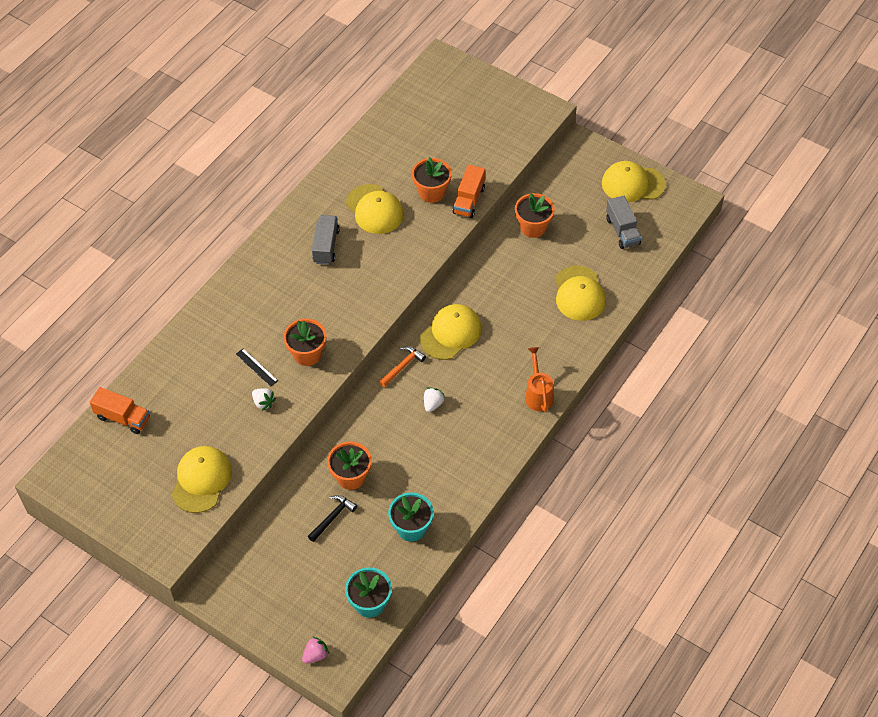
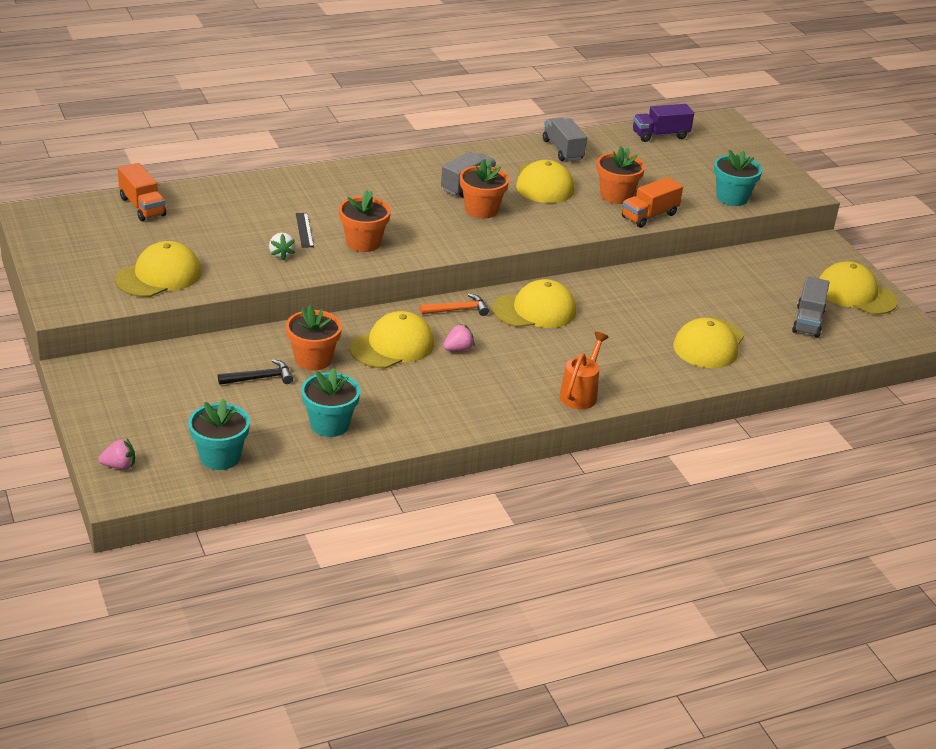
camera: 30 degrees right, 20 degrees down
white strawberry [424,387,445,412] -> pink strawberry [443,324,475,351]
orange flower pot [515,193,555,238] -> orange flower pot moved to [460,159,509,219]
none -> yellow cap [350,311,434,368]
none -> grey truck [543,118,587,161]
none -> purple truck [633,104,694,142]
none -> turquoise flower pot [714,150,762,206]

